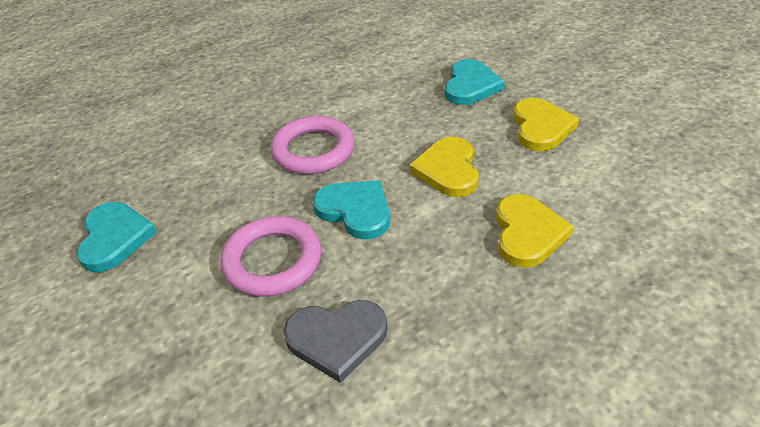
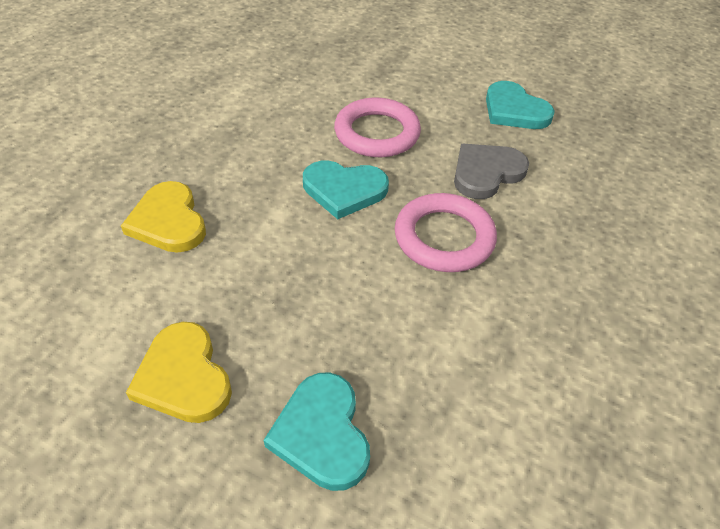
camera: 145 degrees right, 5 degrees up
grey heart [283,300,388,383] -> grey heart moved to [454,144,529,199]
yellow heart [409,137,479,197] -> none

